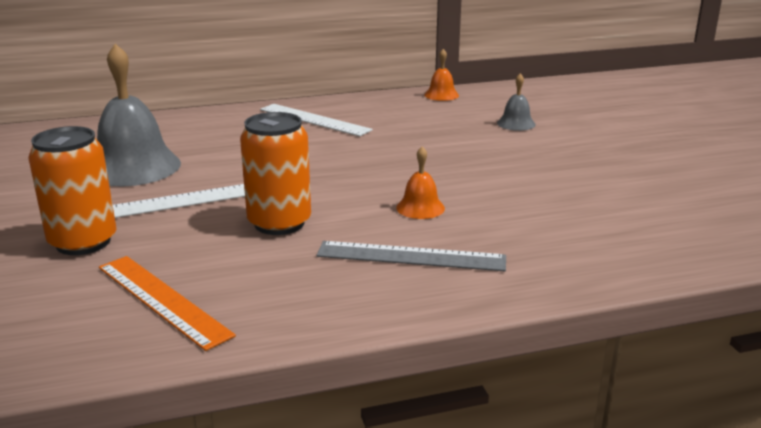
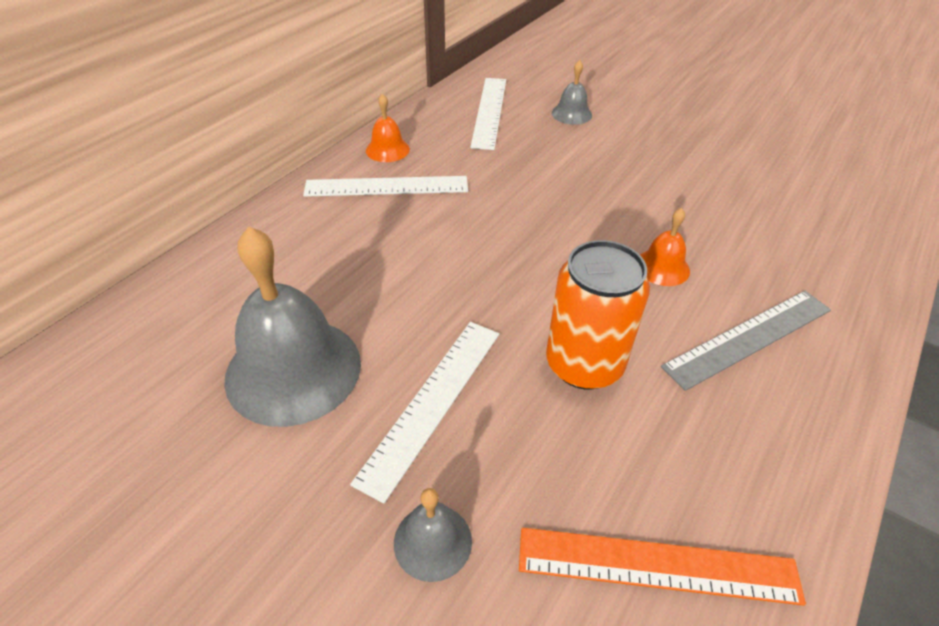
camera: 40 degrees left, 20 degrees up
orange can [29,126,117,255] -> grey bell [394,488,472,582]
orange bell [424,49,459,101] -> orange bell moved to [366,94,410,162]
none -> white ruler [470,78,506,150]

